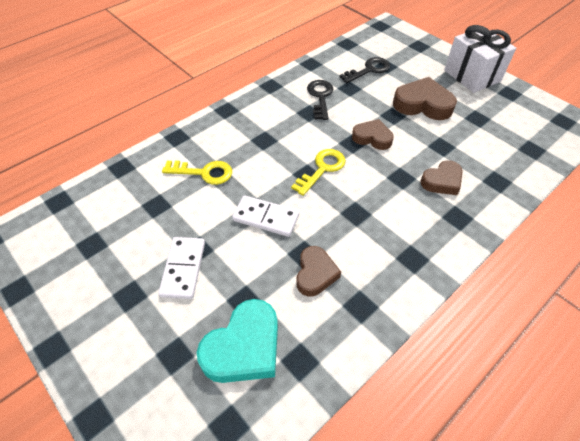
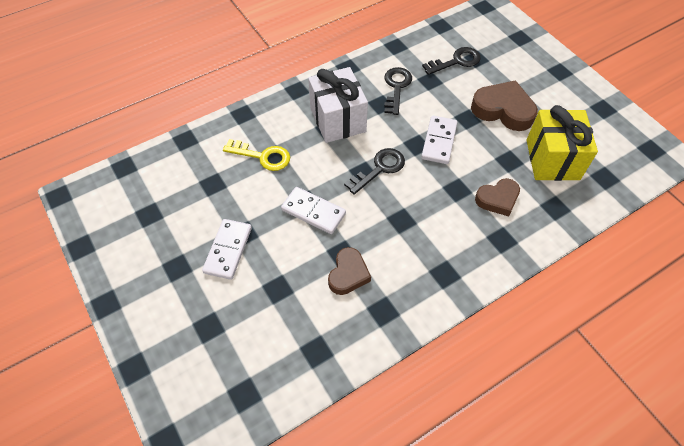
camera: 10 degrees right, 5 degrees up
turquoise heart [197,299,278,383] -> none
yellow key [291,149,346,196] -> black key [344,148,405,195]
brown heart [352,119,394,150] -> white domino [421,116,457,164]
white gift [444,25,516,93] -> white gift moved to [308,67,368,143]
none -> yellow gift [526,105,598,181]

